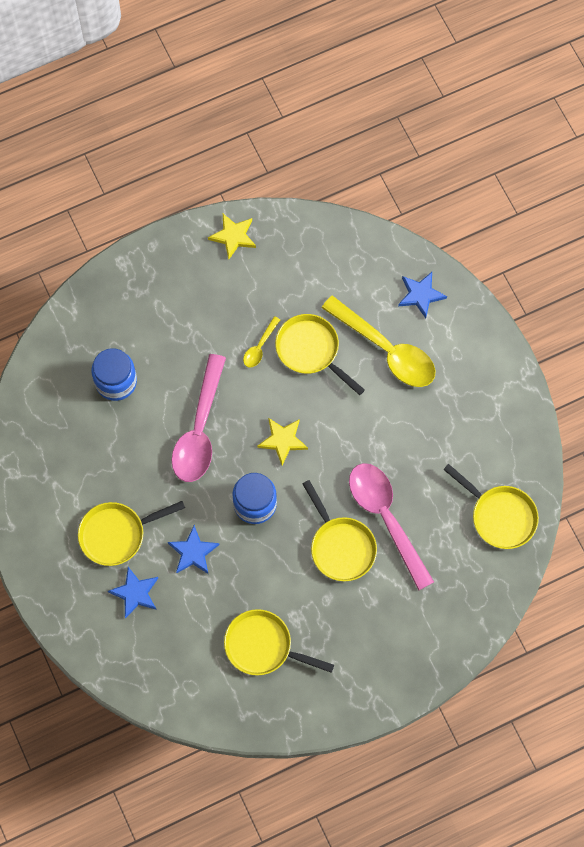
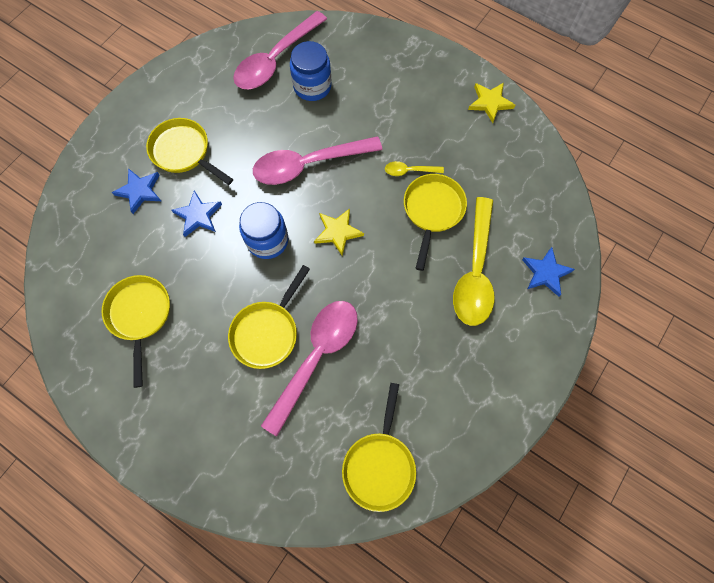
camera: 60 degrees right, 0 degrees up
none -> pink spoon [233,11,327,89]

